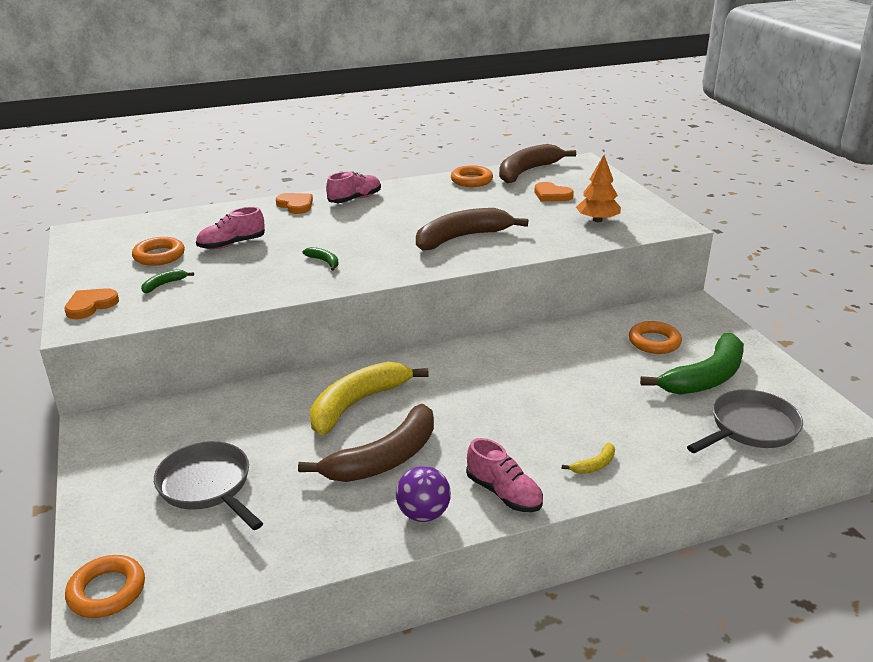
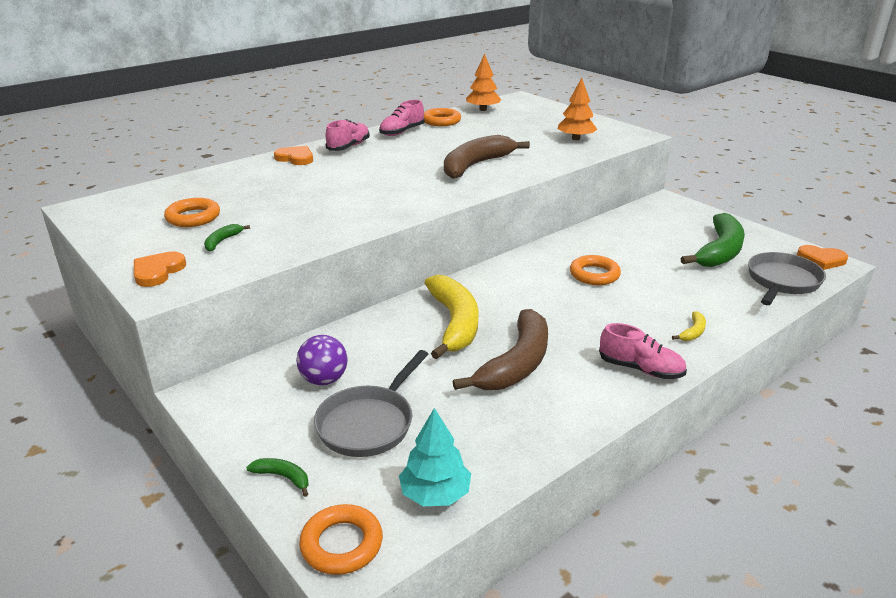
camera: 20 degrees left, 0 degrees up
grey pan [154,441,263,530] -> grey pan turned 90 degrees counterclockwise [314,350,428,457]
pink shoe [196,207,265,249] -> pink shoe moved to [379,100,425,136]
green banana [302,247,339,271] -> green banana moved to [246,458,309,497]
yellow banana [310,362,429,435] -> yellow banana turned 150 degrees clockwise [424,275,479,359]
purple ball [396,466,451,522] -> purple ball moved to [296,335,348,385]
brown banana [499,144,576,183] -> orange tree [466,54,501,111]
orange heart [534,182,574,202] -> orange heart moved to [797,245,848,270]
orange ring [629,321,682,354] -> orange ring moved to [570,255,621,285]
none -> turquoise tree [399,408,471,506]

